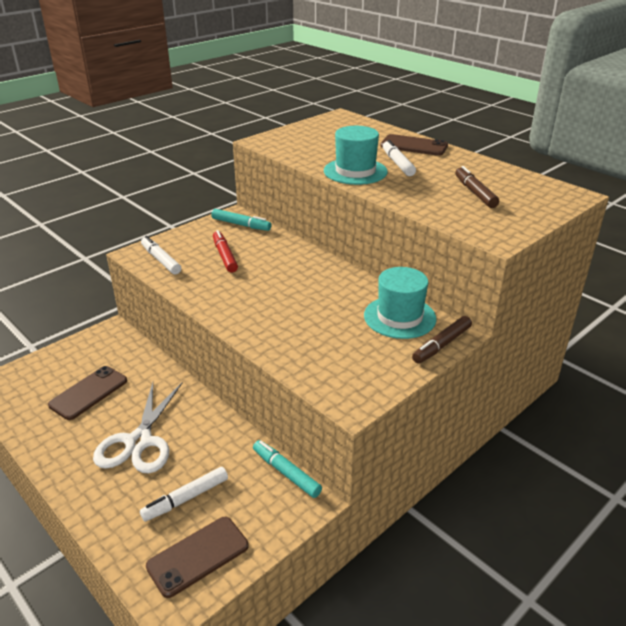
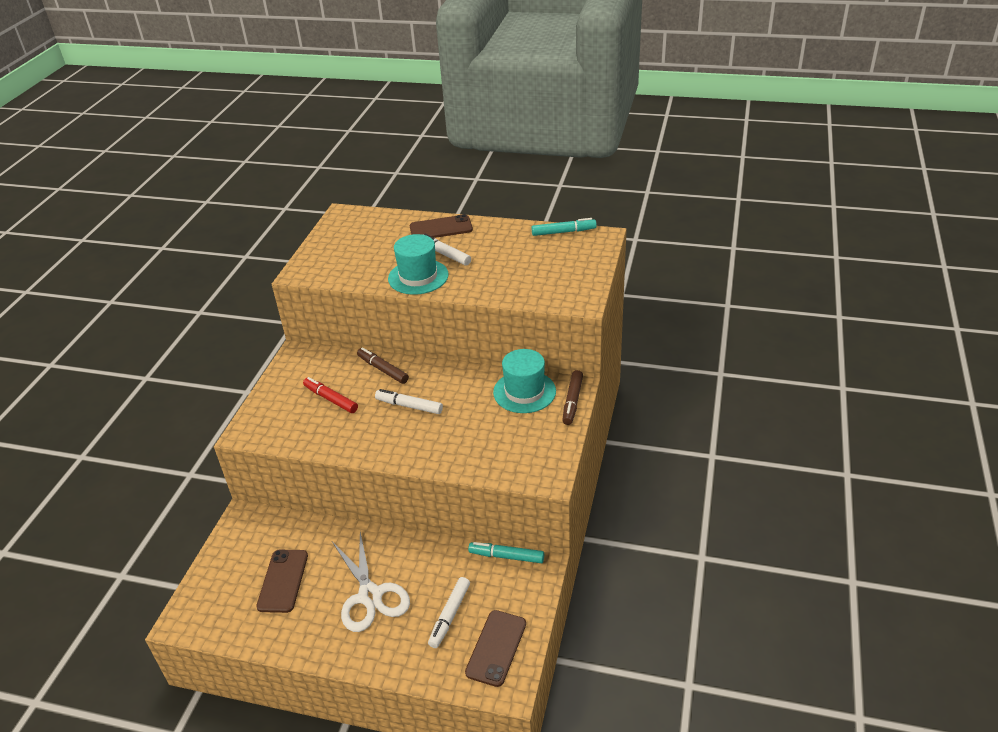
camera: 30 degrees left, 5 degrees up
white marker [141,236,181,275] -> white marker moved to [375,389,443,414]
turquoise marker [211,209,271,231] -> turquoise marker moved to [532,218,597,236]
brown marker [455,166,499,208] -> brown marker moved to [357,347,409,384]

